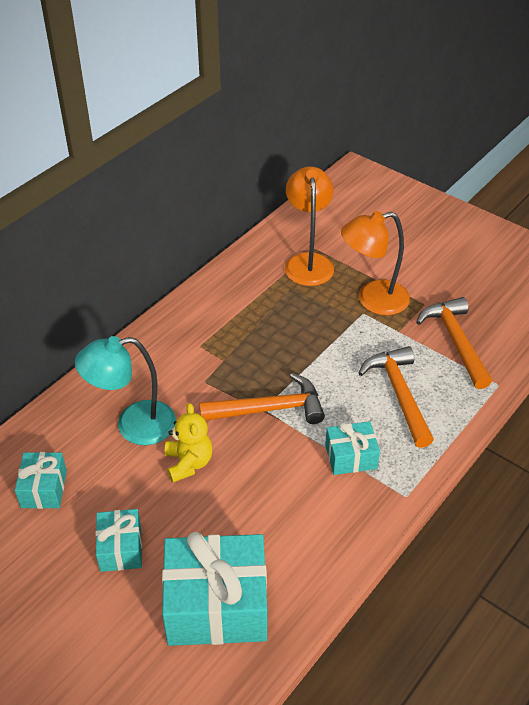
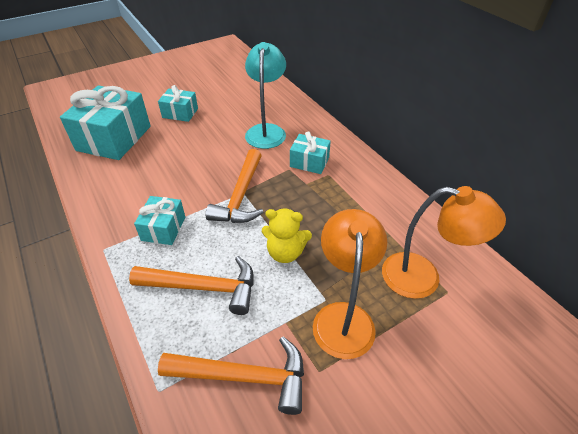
camera: 110 degrees right, 0 degrees up
turquoise gift [15,452,67,509] -> turquoise gift moved to [290,131,331,174]
yellow teddy bear [165,403,212,482] -> yellow teddy bear moved to [262,209,312,263]

